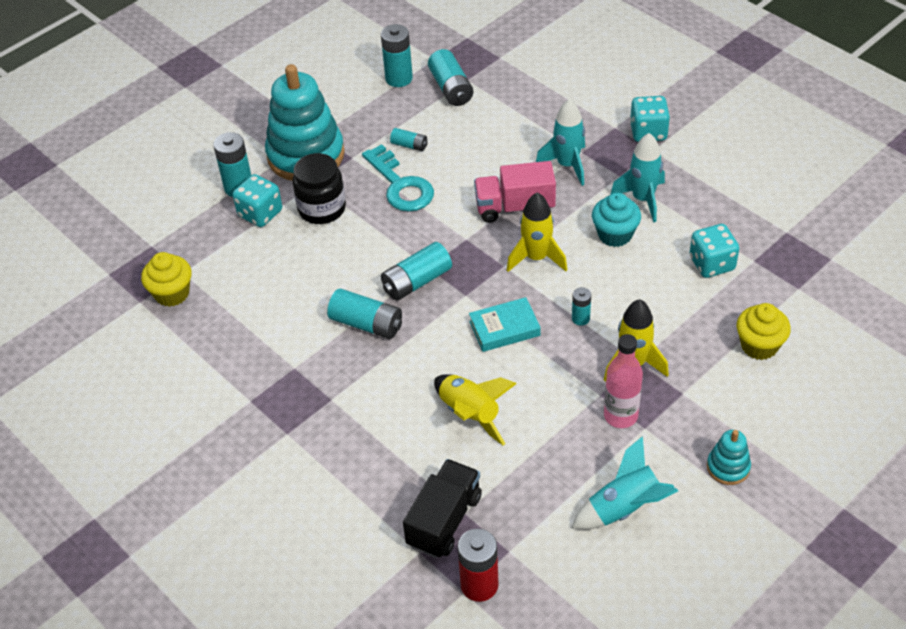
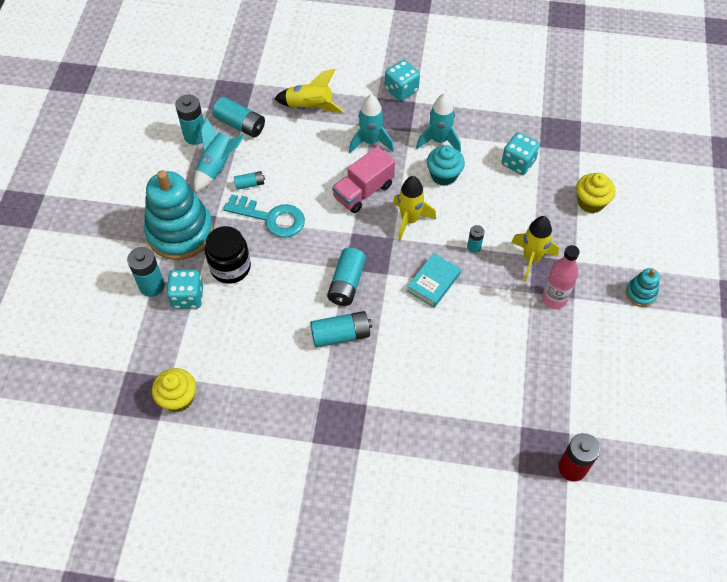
camera: 40 degrees left, 10 degrees up
black truck [403,459,482,558] -> none
yellow rocket [434,374,517,445] -> yellow rocket moved to [274,69,343,112]
turquoise rocket [572,436,678,530] -> turquoise rocket moved to [194,117,245,193]

